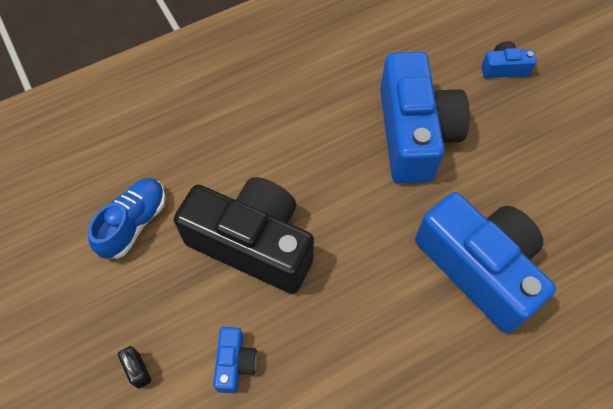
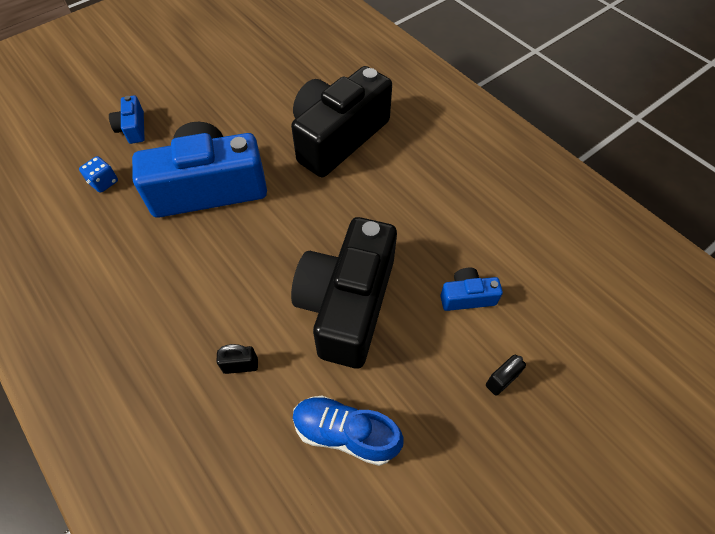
camera: 100 degrees left, 5 degrees down
blue camera [415,192,556,333] -> black camera [291,66,392,177]
none -> blue dice [79,156,118,193]
none -> black padlock [217,344,258,374]

